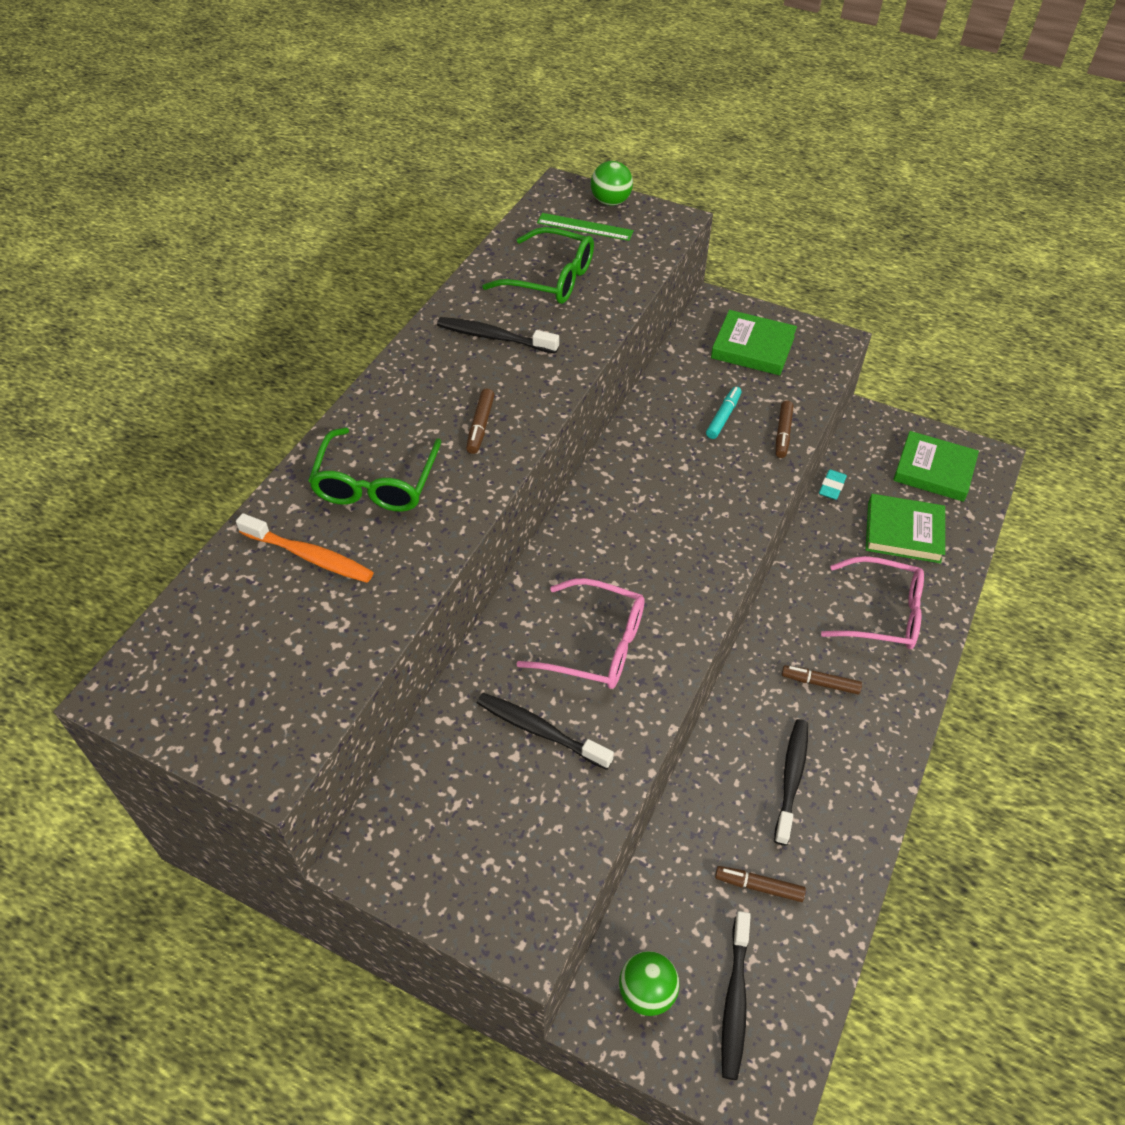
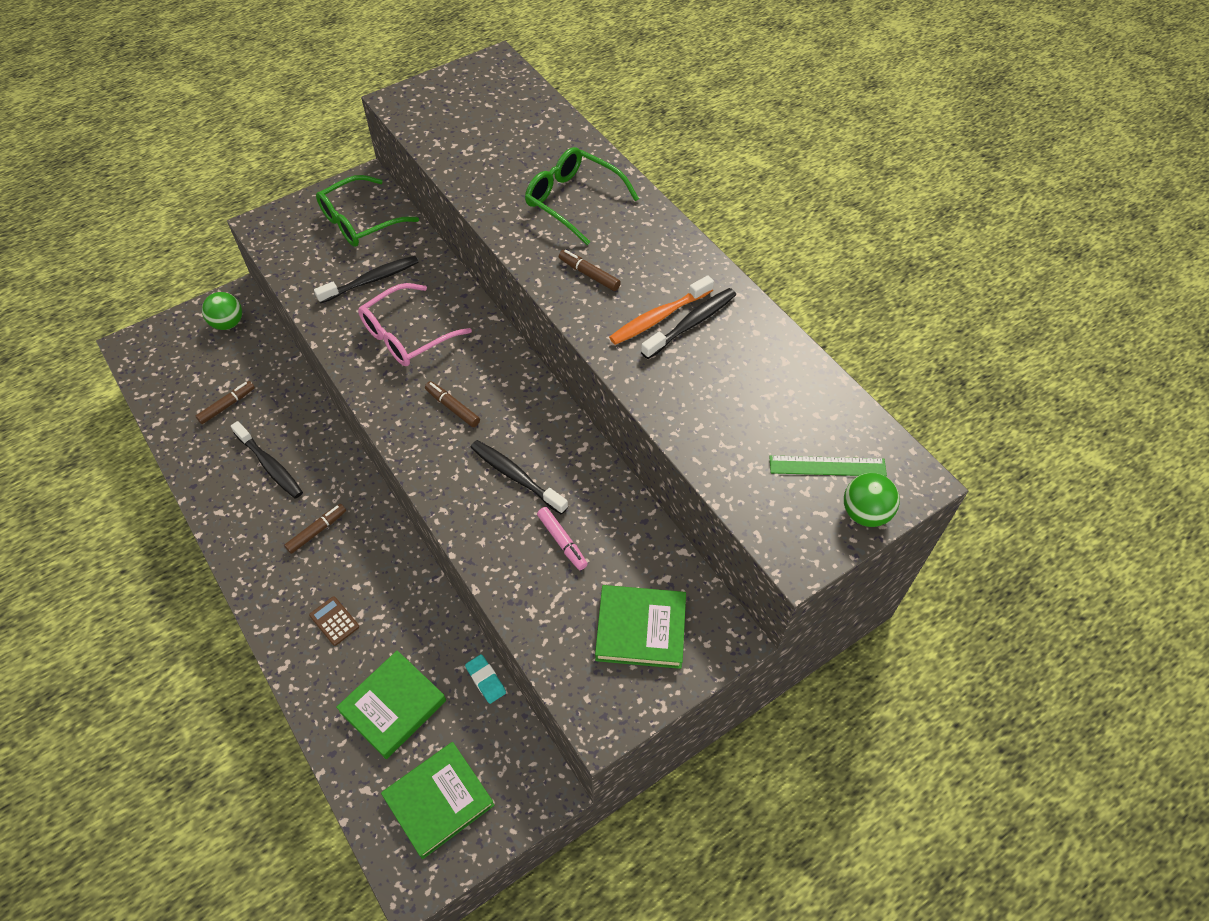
camera: 120 degrees right, 5 degrees up
orange toothbrush [236,513,374,583] -> orange toothbrush moved to [609,275,714,345]
green glasses [482,227,594,304] -> green glasses moved to [316,175,419,247]
green ruler [537,213,634,241] -> green ruler turned 45 degrees clockwise [769,455,887,477]
turquoise marker [706,387,742,439] -> pink marker [537,507,588,570]
green book [711,310,797,375] -> green book turned 45 degrees clockwise [595,585,686,669]
black toothbrush [721,911,751,1080] -> black toothbrush moved to [470,440,568,515]
brown marker [776,401,794,458] -> brown marker moved to [425,381,480,427]
pink glasses [821,556,924,649] -> brown calculator [309,596,359,646]

